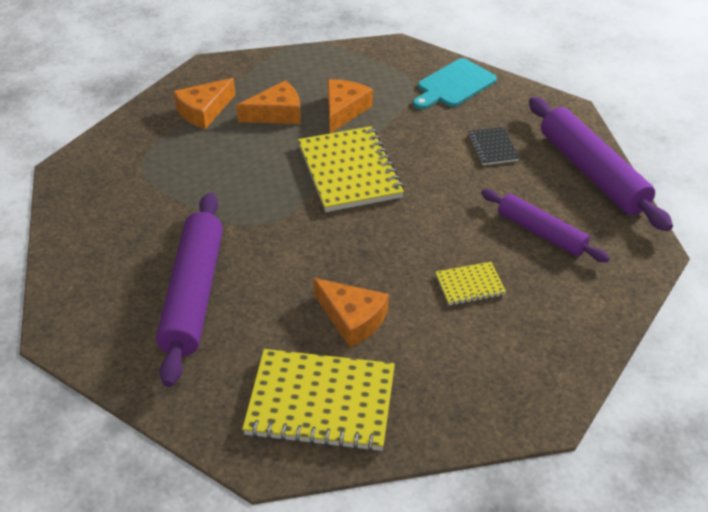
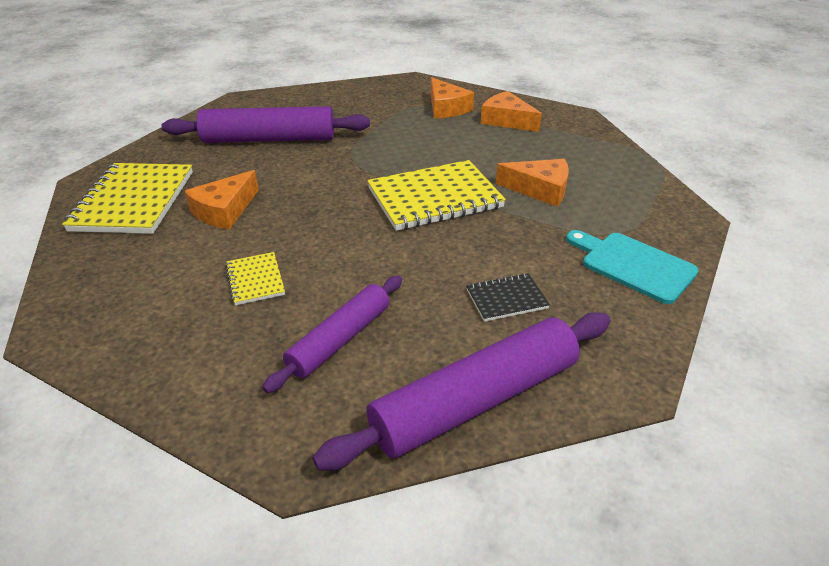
camera: 85 degrees right, 5 degrees down
orange cheese [236,80,301,124] -> orange cheese moved to [431,77,474,118]

